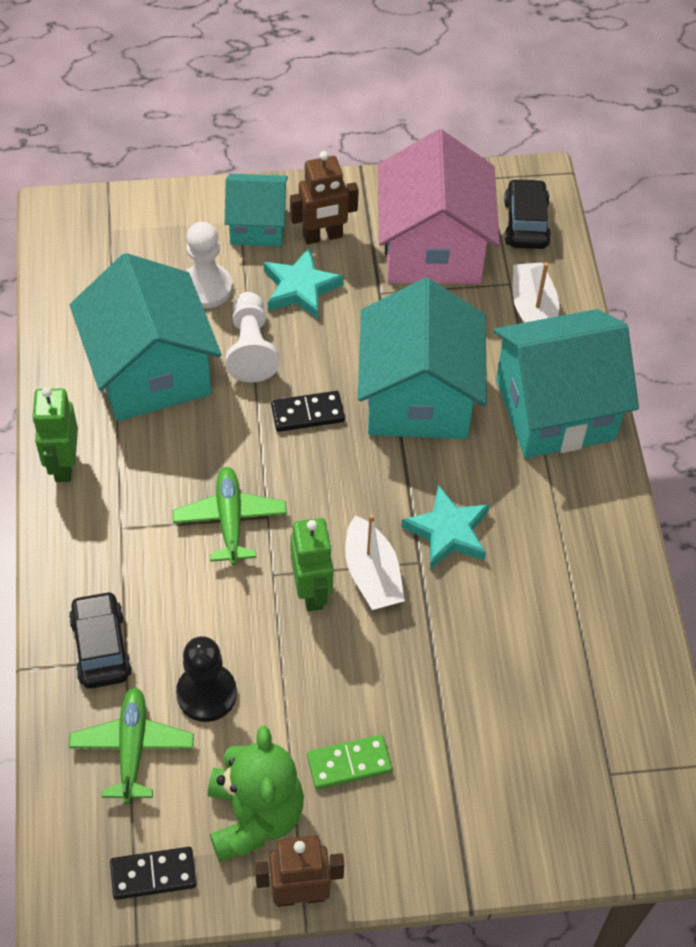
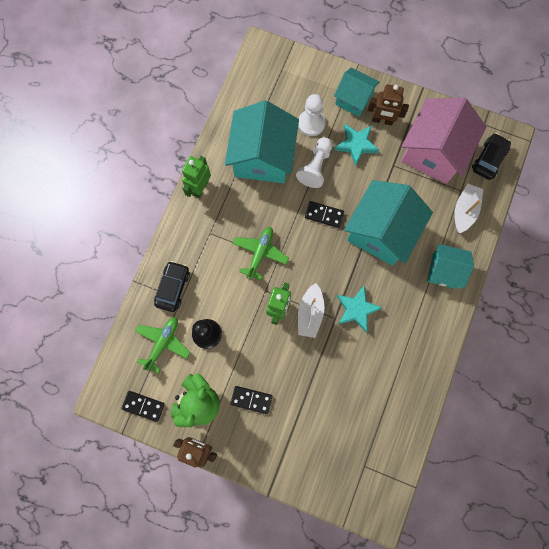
camera: 30 degrees right, 20 degrees up
green domino [307,735,392,790] -> black domino [230,386,272,414]
turquoise house [493,309,639,458] -> turquoise house [427,244,474,289], size x0.58

